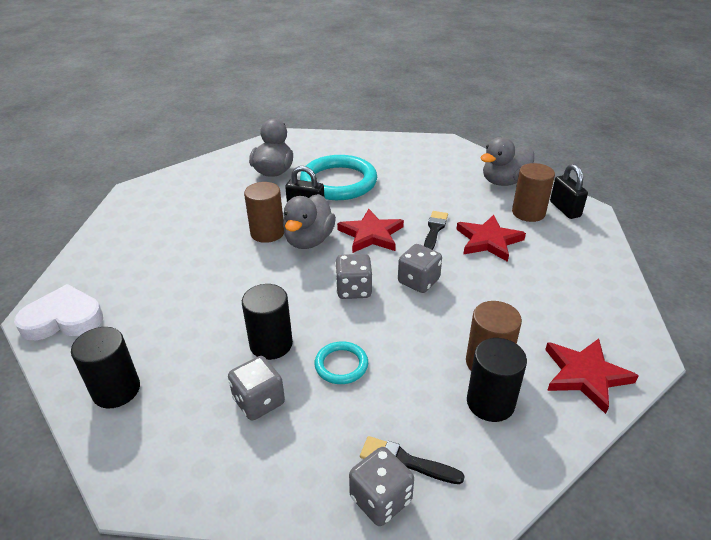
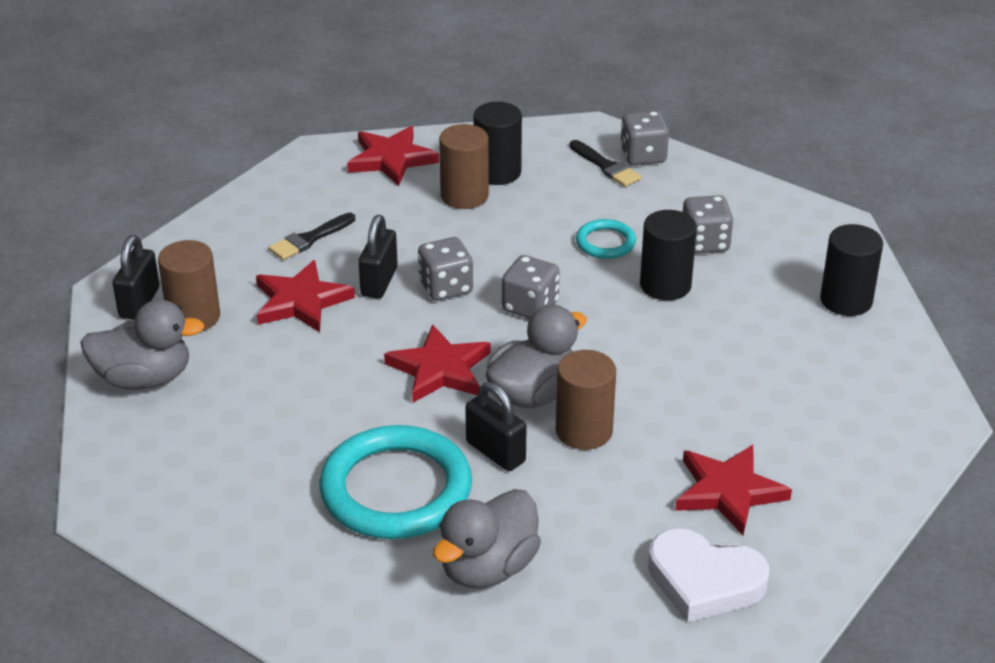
camera: 150 degrees left, 0 degrees up
white heart [14,284,103,340] -> white heart moved to [648,528,769,622]
black brush [424,211,448,250] -> black brush moved to [269,213,355,260]
none -> black padlock [359,215,398,299]
none -> red star [675,445,792,535]

